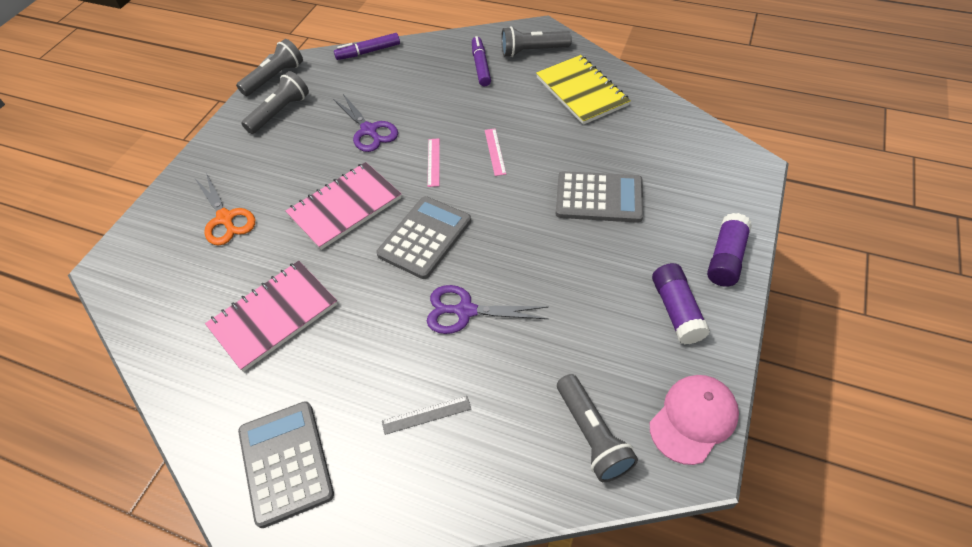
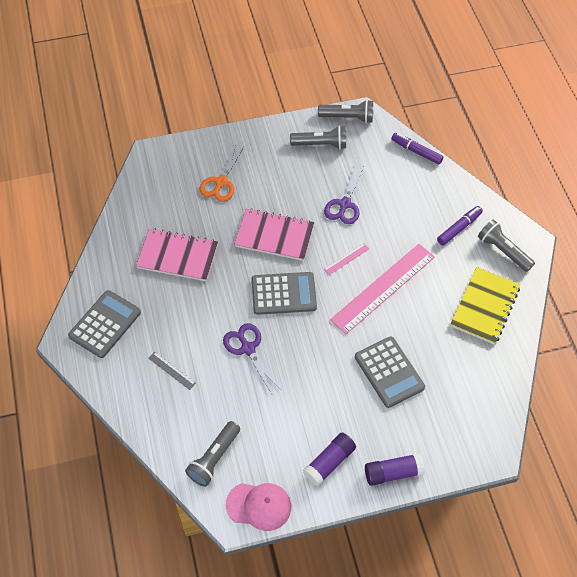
camera: 50 degrees right, 5 degrees up
pink ruler [485,128,506,176] -> pink ruler [330,244,435,334], size x2.46

